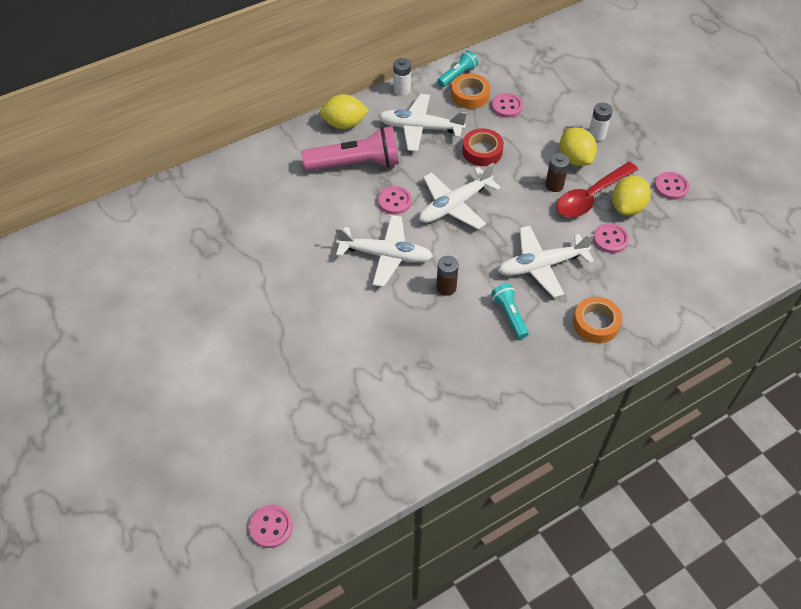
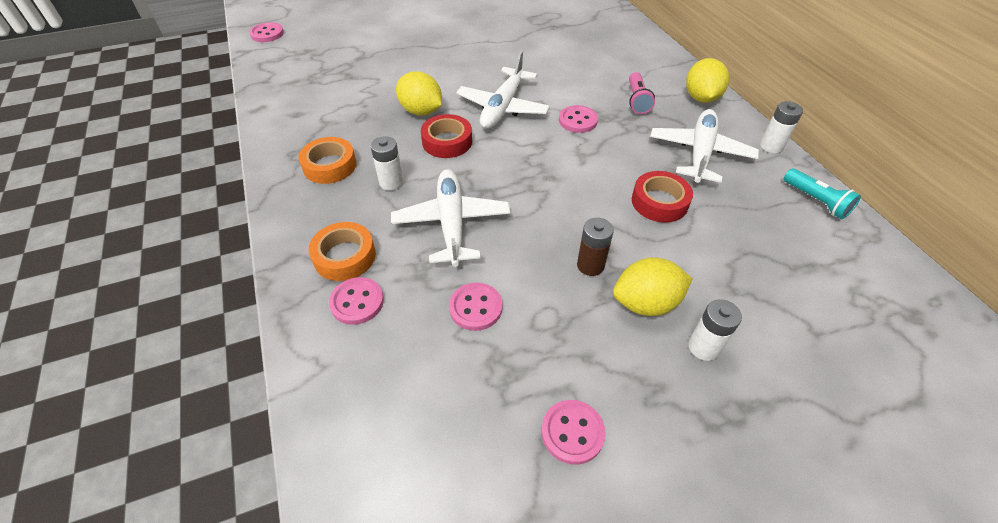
camera: 100 degrees right, 5 degrees down
pink flashlight [301,126,399,171] -> pink flashlight [629,72,655,114], size x0.53
white plane [419,163,501,229] -> none
brown battery [436,256,459,296] -> red tape [421,114,472,158]
orange tape [451,74,490,109] -> orange tape moved to [299,137,357,184]
pink button [491,93,523,118] -> pink button moved to [329,277,384,325]
turquoise flashlight [491,284,529,339] -> white battery [371,136,404,191]
red spoon [556,162,638,217] -> none
yellow lemon [612,176,651,216] -> yellow lemon moved to [396,72,442,116]

